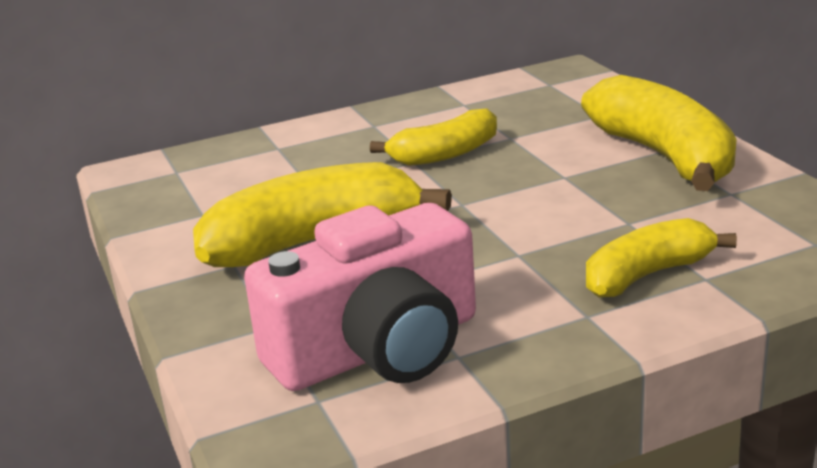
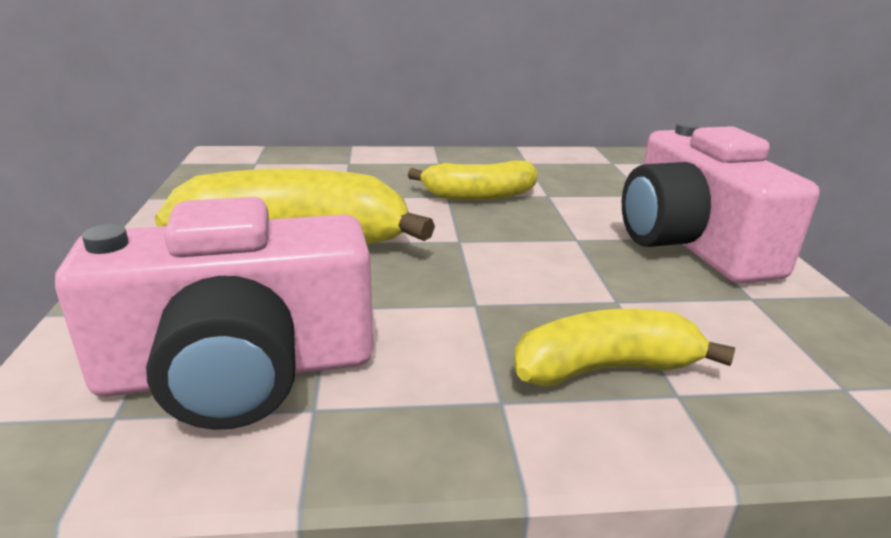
camera: 15 degrees right, 0 degrees up
yellow banana [581,75,737,191] -> pink camera [622,122,819,283]

